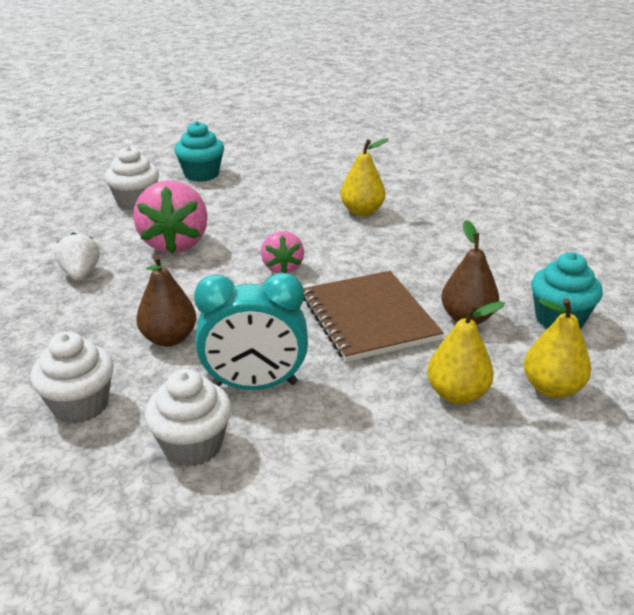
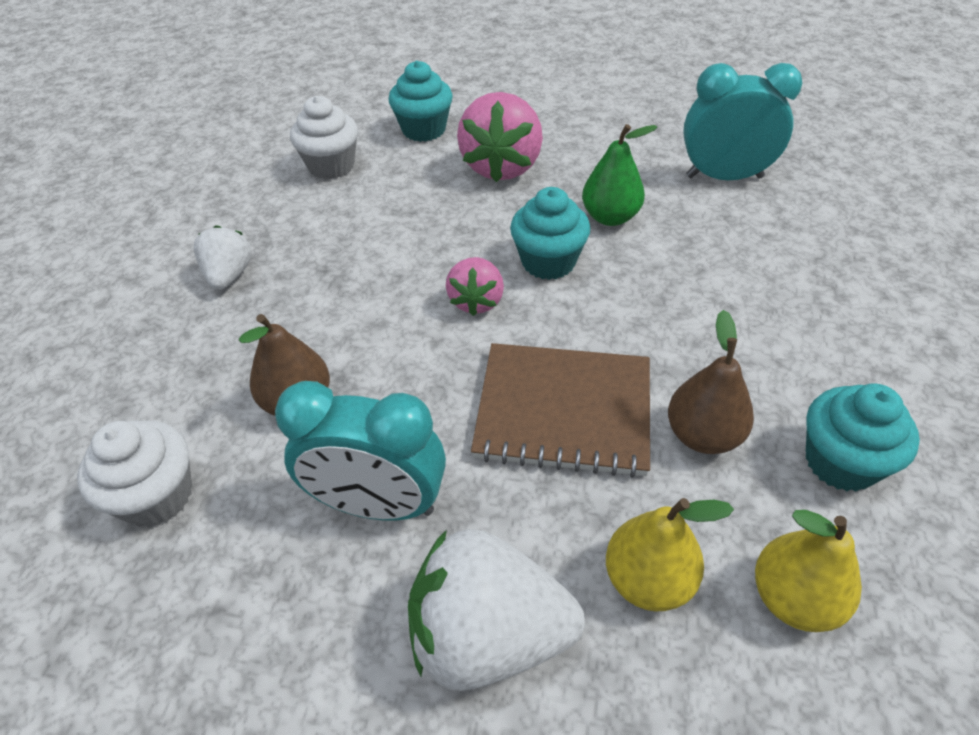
camera: 15 degrees right, 15 degrees up
pink strawberry [133,180,208,254] -> pink strawberry moved to [457,92,543,182]
white cupcake [145,369,231,467] -> none
brown notebook [303,271,443,362] -> brown notebook turned 75 degrees counterclockwise [471,343,650,478]
yellow pear [340,138,389,216] -> green pear [582,124,657,226]
none -> white strawberry [408,529,585,691]
none -> turquoise cupcake [510,187,590,280]
none -> turquoise clock [683,63,802,180]

